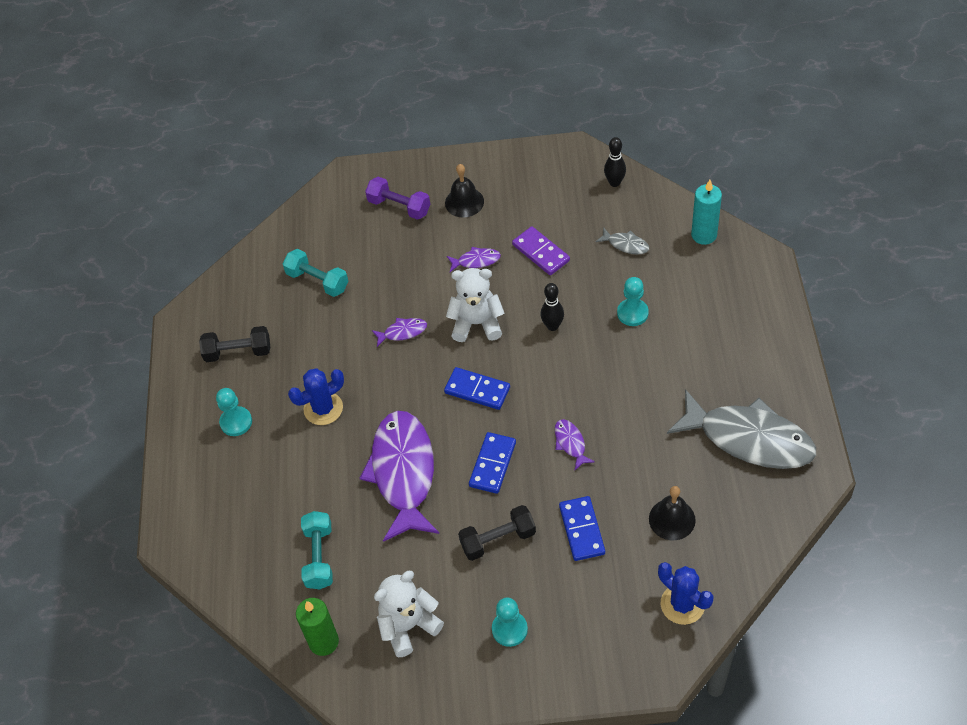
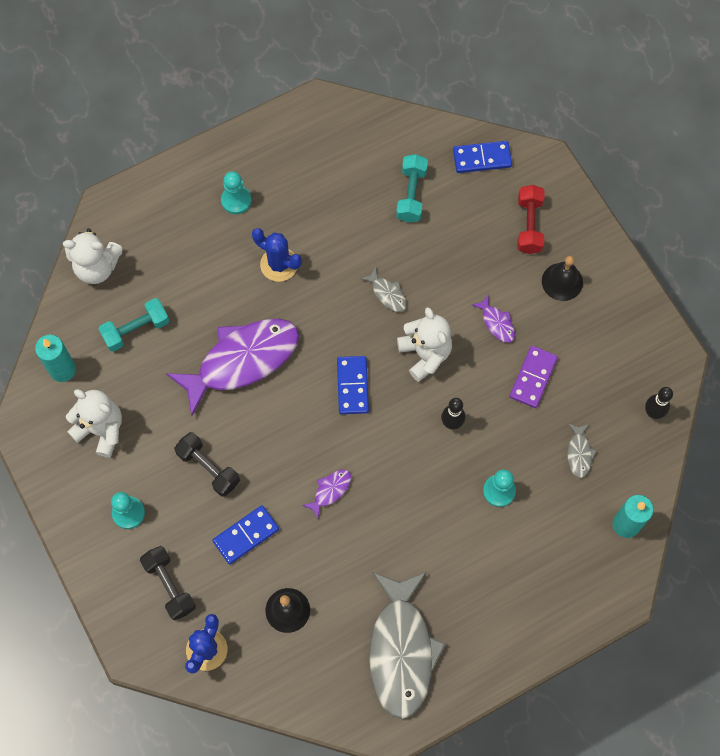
camera: 60 degrees right, 15 degrees up
black dumbbell [199,326,270,362] -> black dumbbell moved to [140,546,196,620]
green candle [296,598,339,656] -> turquoise candle [35,335,76,382]
purple dumbbell [365,177,430,220] -> red dumbbell [518,185,545,254]
purple fish [372,318,427,347] -> grey fish [361,267,407,312]
blue domino [469,432,516,494] -> blue domino moved to [453,141,512,173]
none -> white teddy bear [63,229,123,284]

